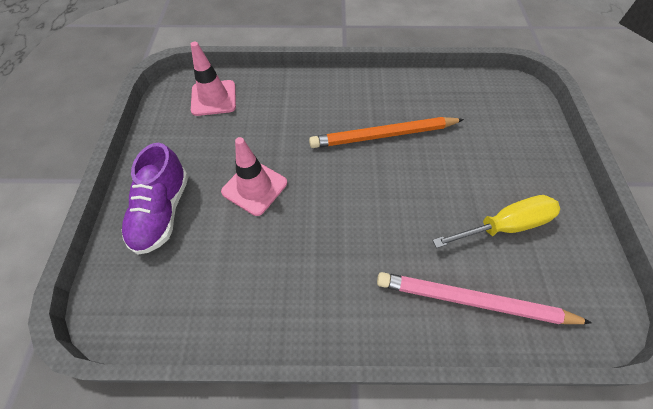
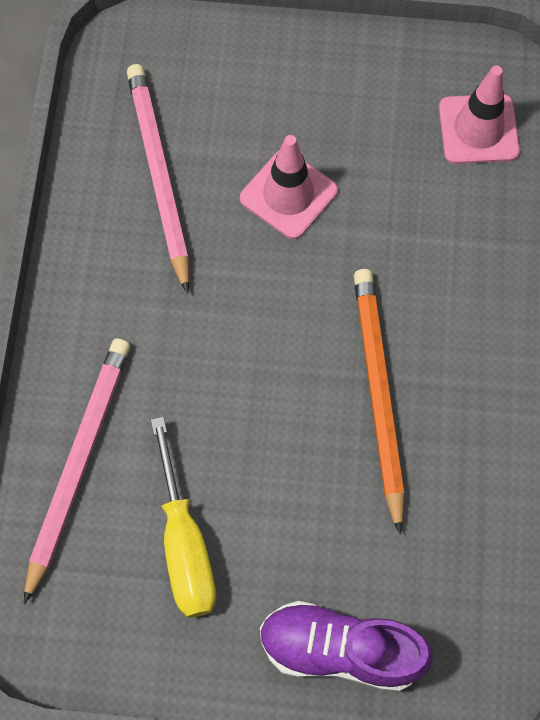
camera: 95 degrees right, 10 degrees up
purple shoe [122,143,189,255] -> purple shoe moved to [260,601,433,692]
none -> pink pencil [127,64,189,294]

